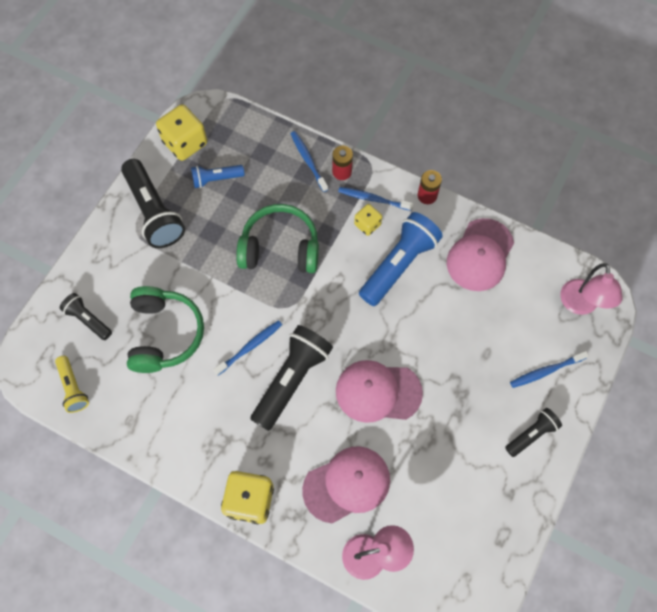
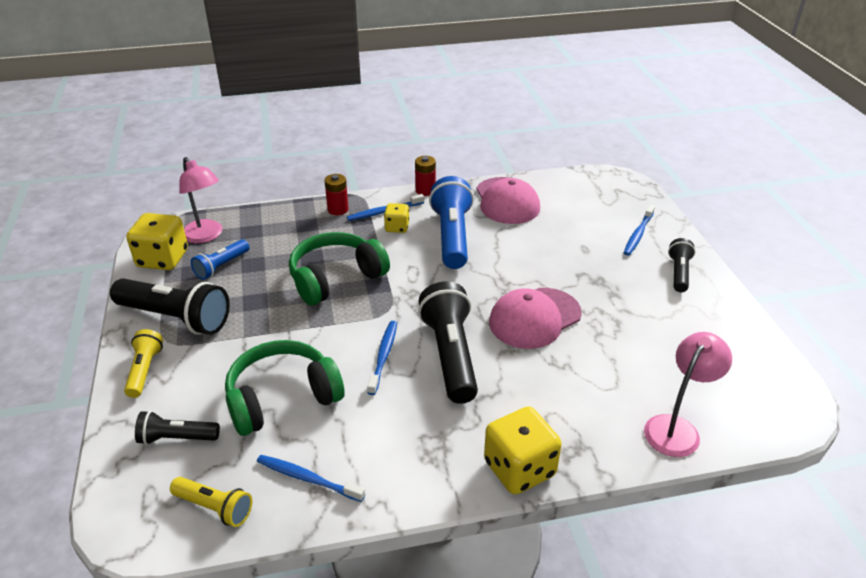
camera: 40 degrees left, 30 degrees down
green headphones [127,286,204,373] -> green headphones turned 75 degrees counterclockwise [225,340,344,436]
blue toothbrush [290,131,328,192] -> blue toothbrush moved to [257,455,365,502]
pink cap [302,446,390,524] -> none
pink lamp [560,263,623,315] -> pink lamp moved to [179,157,223,243]
none -> yellow flashlight [124,329,163,398]

